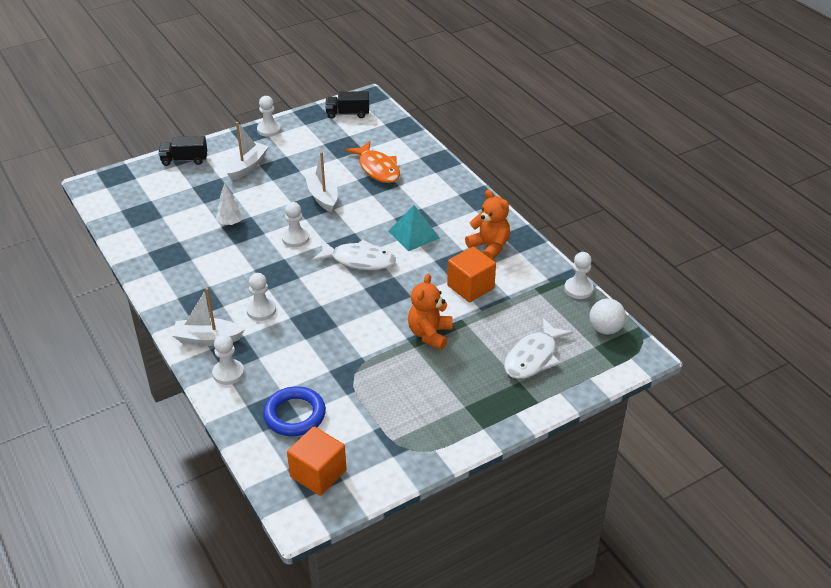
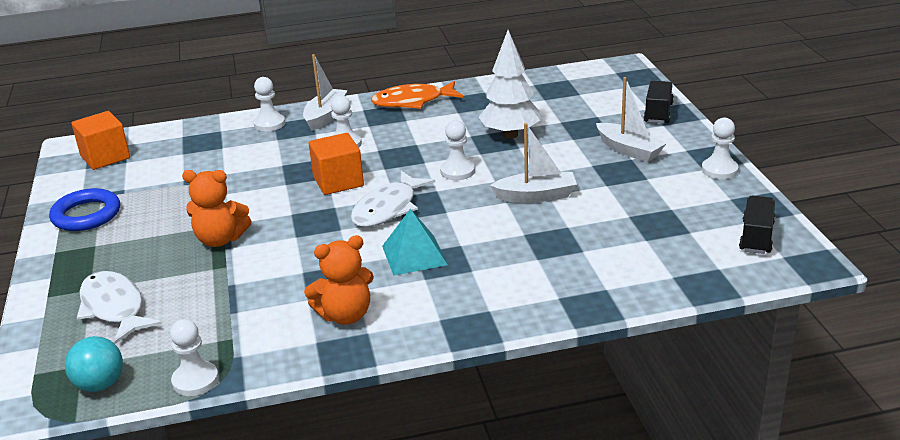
camera: 110 degrees right, 10 degrees down
white tree [216,183,244,226] -> white tree [478,30,540,139], size x1.80
blue ring [263,386,326,436] -> blue ring moved to [49,188,120,231]
orange fish [345,141,400,183] -> orange fish moved to [371,81,463,109]
orange teddy bear [408,274,453,350] -> orange teddy bear turned 150 degrees clockwise [182,170,251,247]
orange cube [447,246,496,302] -> orange cube moved to [308,133,364,195]
white ball [589,298,626,335] -> turquoise ball [65,336,123,392]

